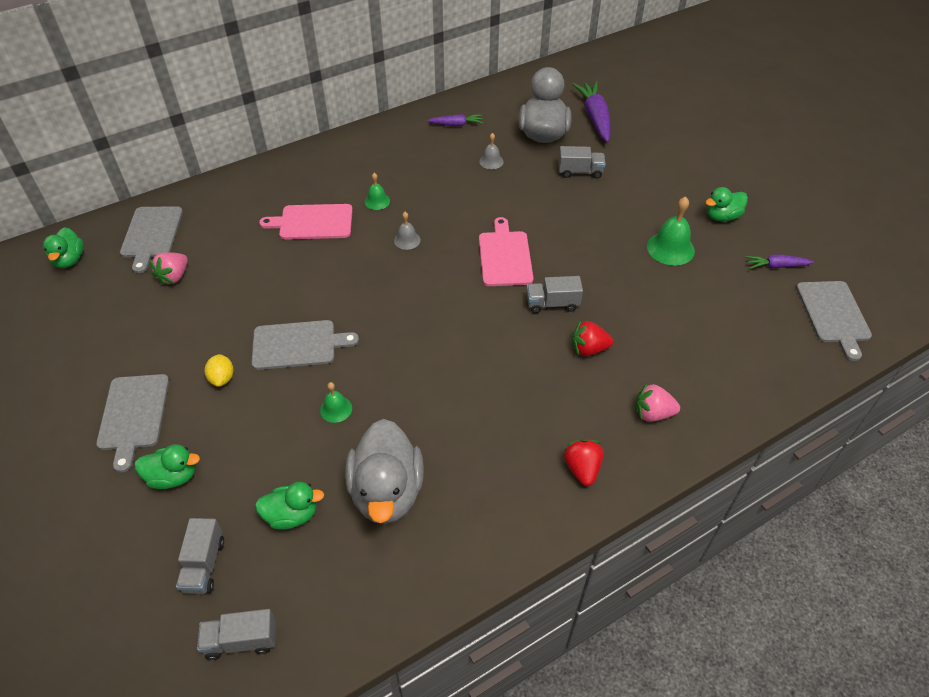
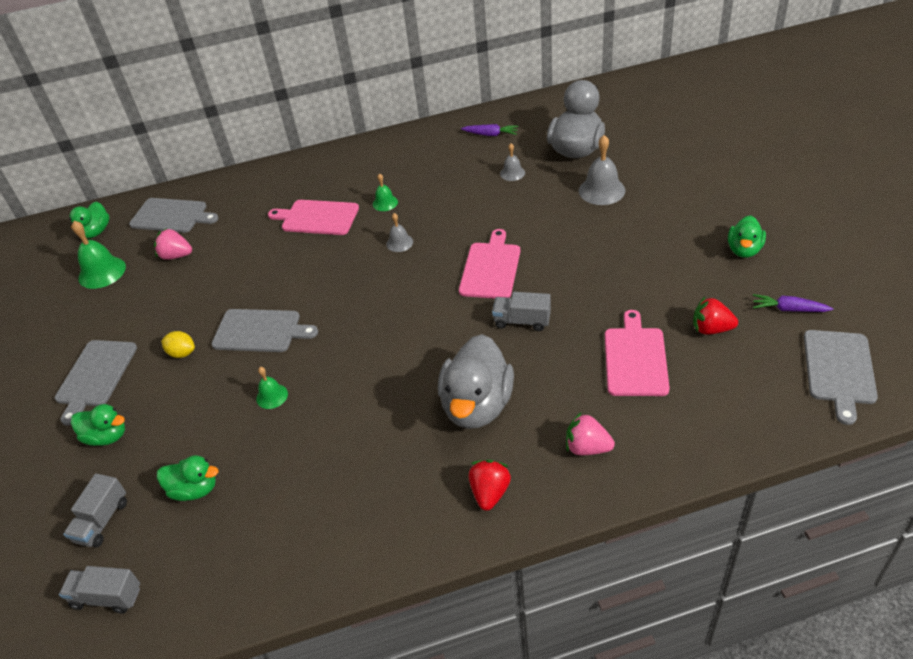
camera: 20 degrees right, 5 degrees down
grey cutting board [120,206,183,273] -> grey cutting board turned 90 degrees counterclockwise [129,198,218,233]
pink strawberry [149,252,188,285] -> pink strawberry turned 60 degrees clockwise [154,228,192,260]
yellow lemon [204,354,234,387] -> yellow lemon turned 75 degrees counterclockwise [161,331,195,358]
grey duck [345,419,424,524] -> grey duck moved to [438,334,514,429]
grey truck [558,146,606,178] -> grey bell [579,135,626,205]
red strawberry [572,320,613,356] -> red strawberry moved to [693,297,738,335]
purple carrot [573,81,611,142] -> none
green bell [647,196,695,266] -> green bell moved to [72,221,126,289]
green duck [706,187,748,222] -> green duck turned 60 degrees counterclockwise [728,215,766,258]
none -> pink cutting board [605,310,670,396]

